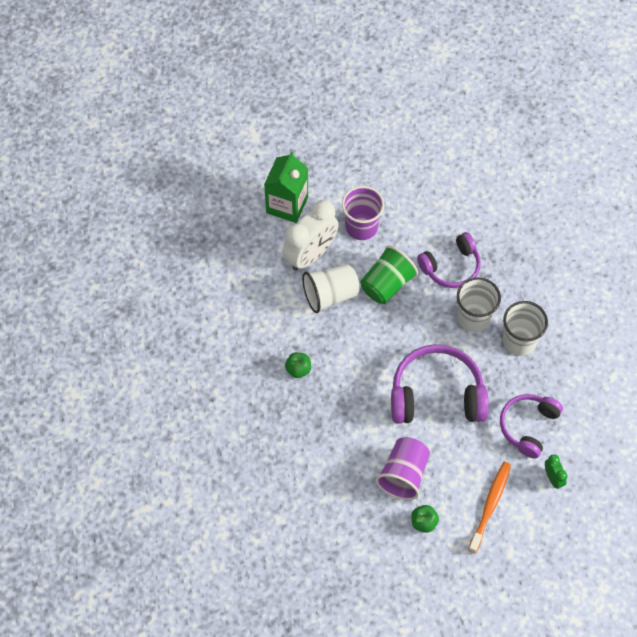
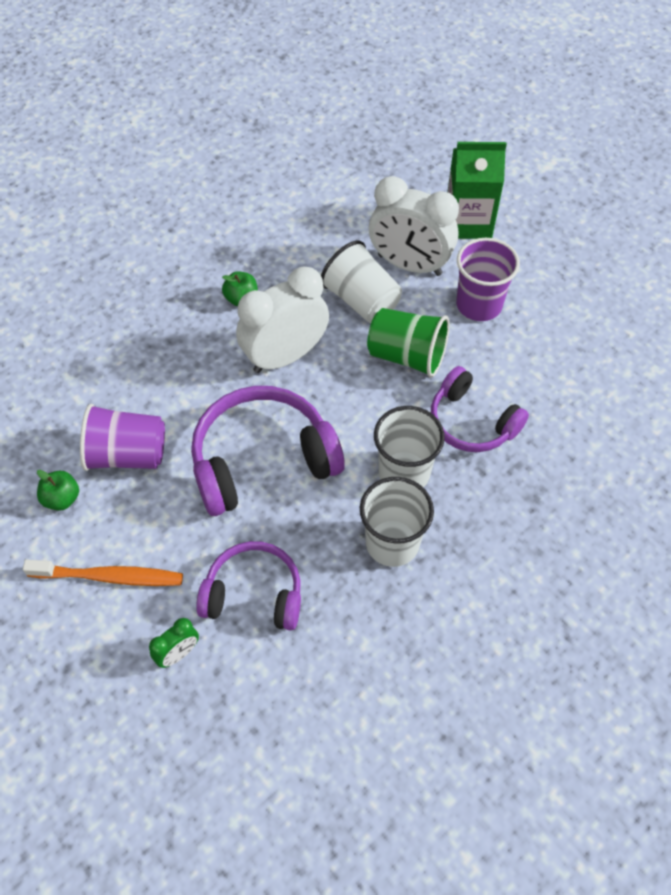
camera: 70 degrees right, 5 degrees down
purple headphones [391,344,489,424] -> purple headphones turned 90 degrees counterclockwise [191,386,345,516]
none -> white clock [236,266,329,373]

